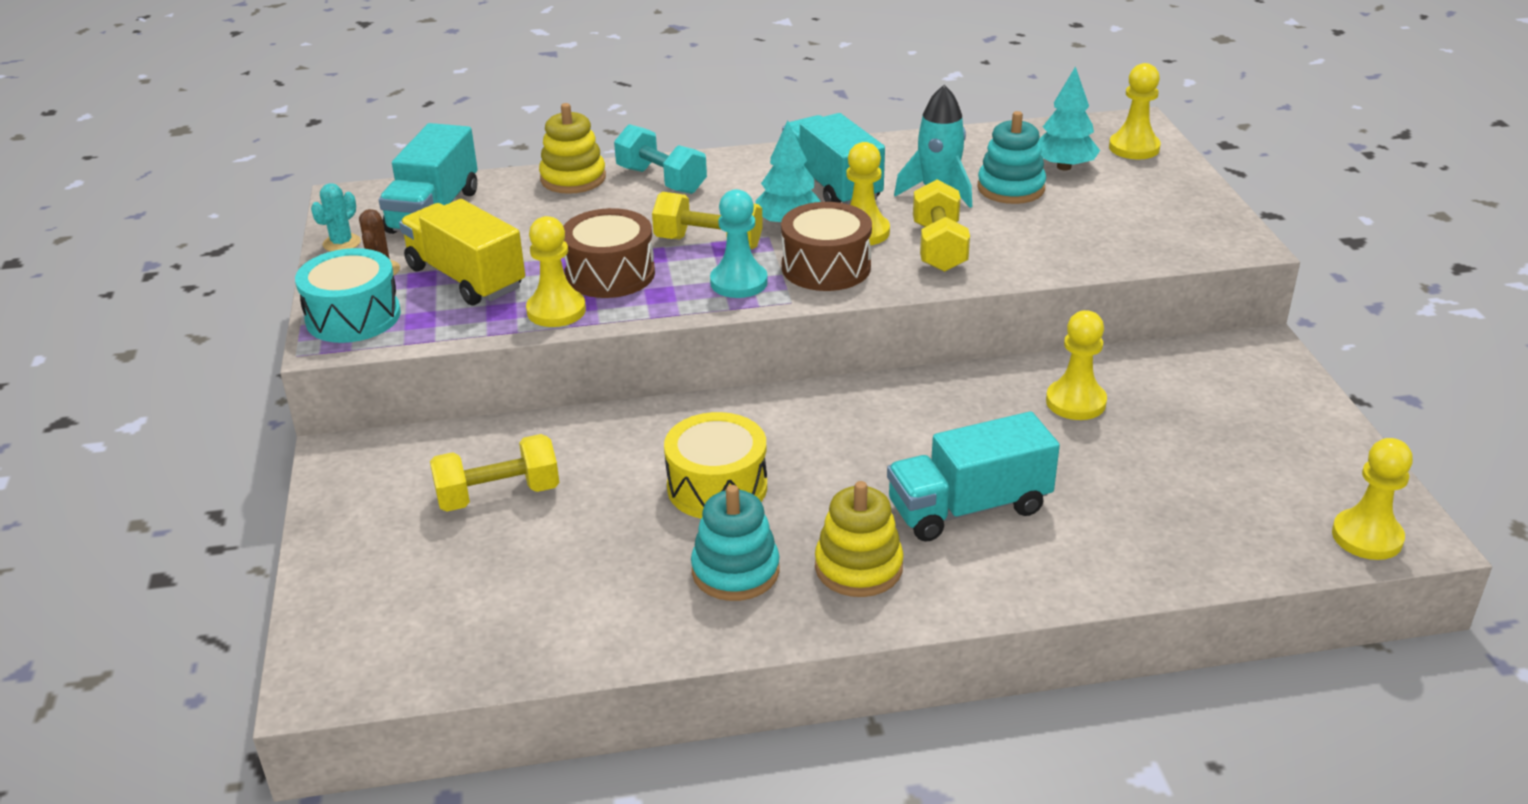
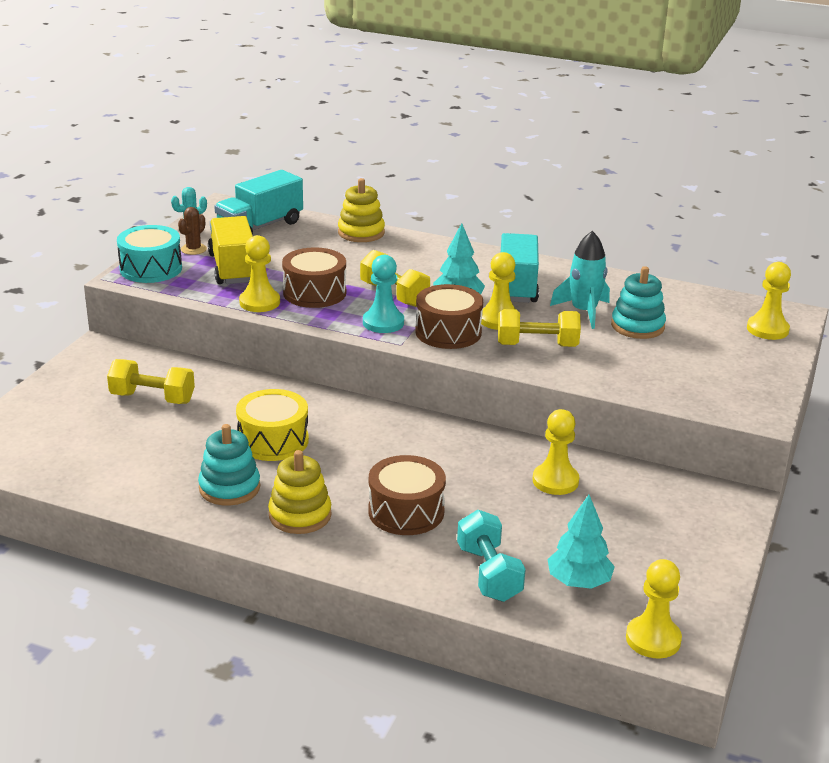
camera: 30 degrees right, 5 degrees down
turquoise dumbbell [614,124,707,194] -> turquoise dumbbell moved to [457,510,526,602]
turquoise truck [887,411,1060,542] -> brown drum [368,455,446,535]
yellow dumbbell [913,180,970,272] -> yellow dumbbell turned 60 degrees clockwise [498,309,581,347]
turquoise tree [1038,66,1100,170] -> turquoise tree moved to [547,495,615,589]

